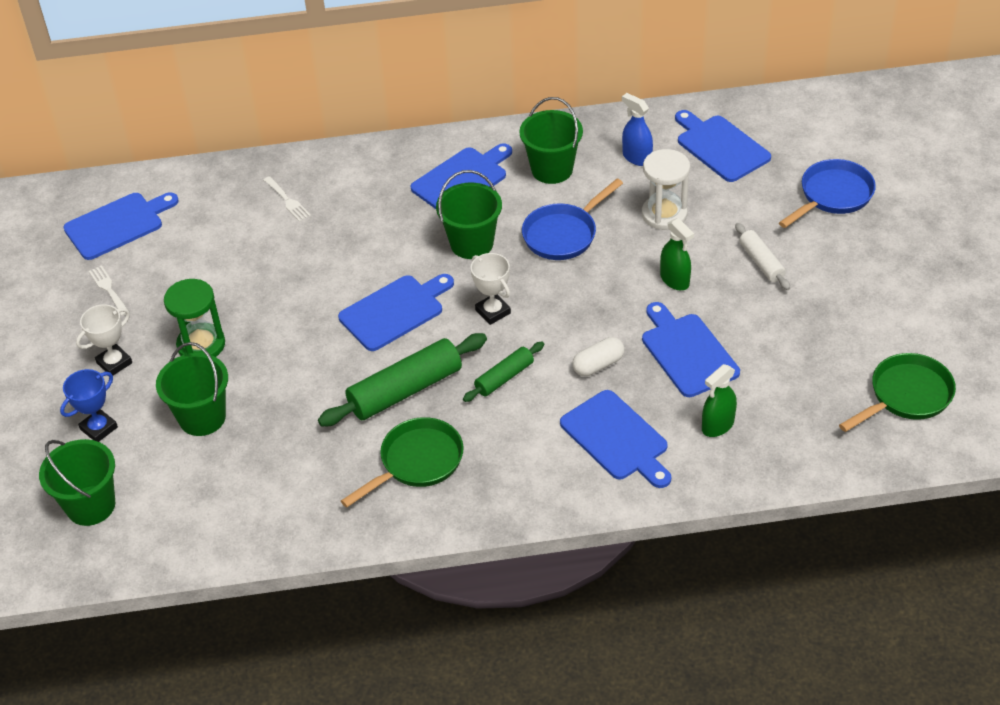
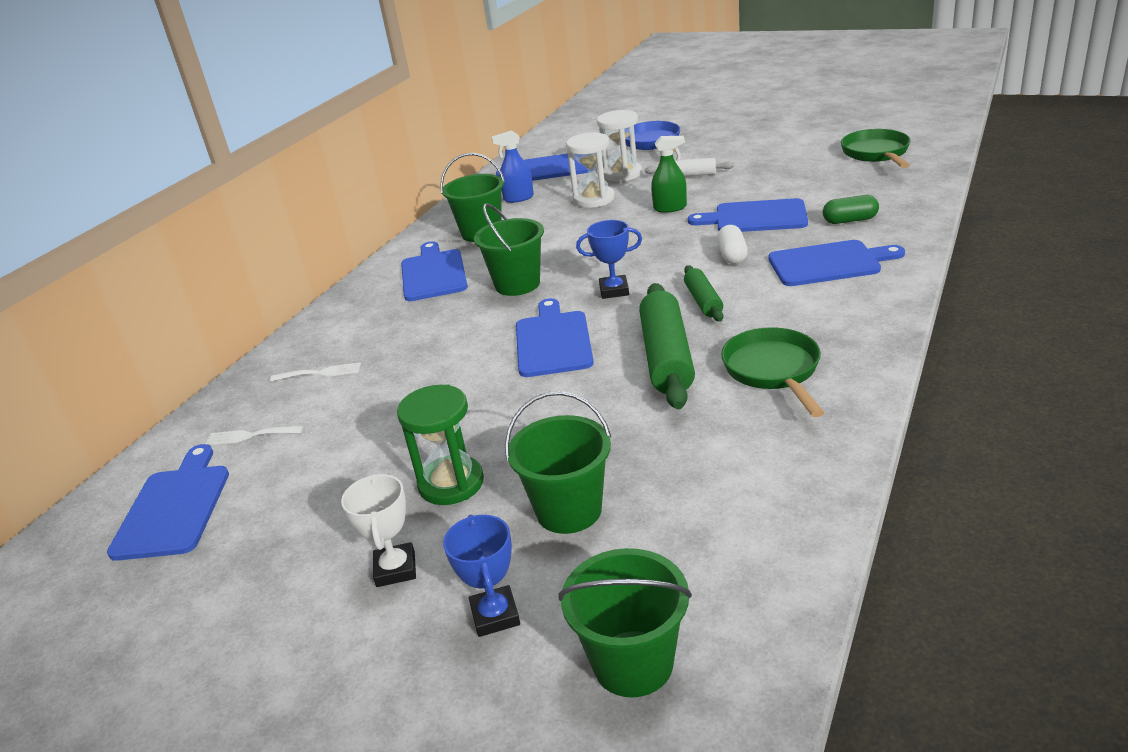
camera: 55 degrees left, 15 degrees down
white fork [89,265,129,316] -> white fork moved to [205,426,303,445]
white trophy [471,253,511,325] -> blue trophy [576,220,642,299]
blue pan [522,178,623,260] -> none
green spray bottle [702,364,737,437] -> green capsule [823,195,879,224]
none -> white hourglass [597,110,642,182]

